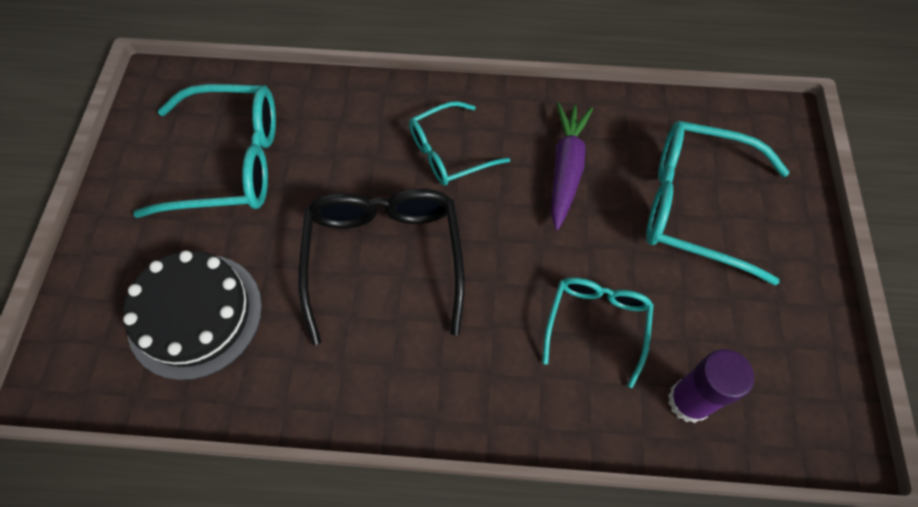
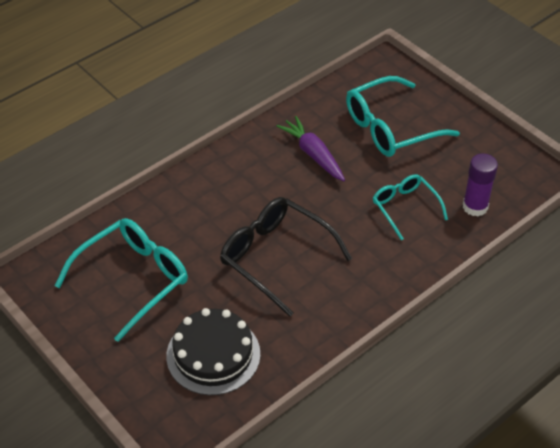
camera: 45 degrees left, 15 degrees down
turquoise glasses [409,101,510,186] -> none

